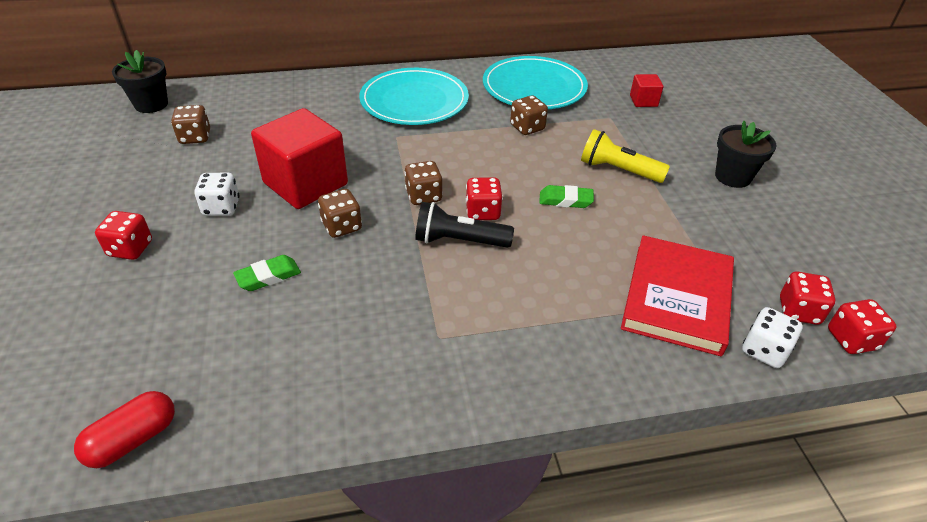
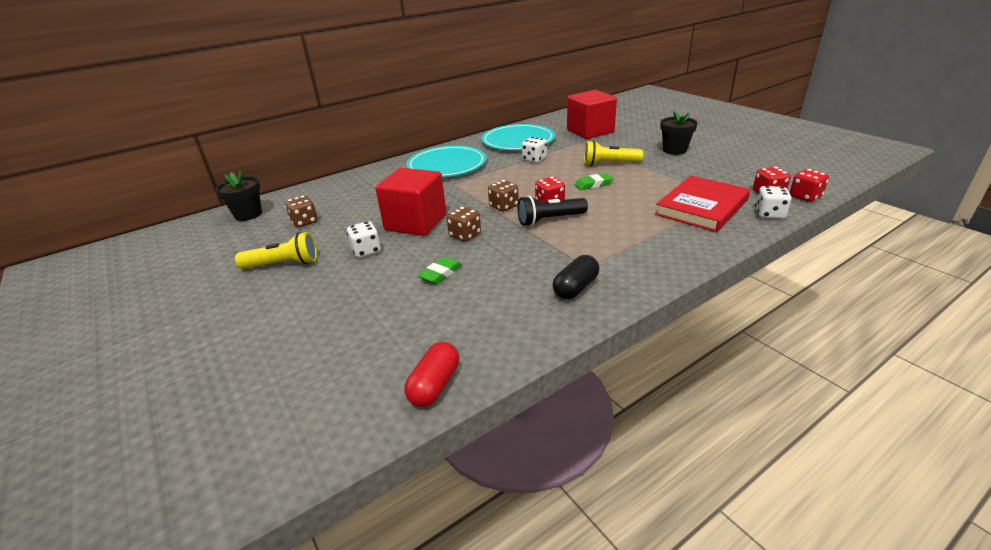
camera: 20 degrees left, 10 degrees down
red dice [95,211,152,260] -> none
brown dice [510,95,548,135] -> white dice [522,137,547,163]
red book [621,235,734,356] -> red book turned 45 degrees clockwise [655,176,750,232]
red cube [630,74,663,107] -> red cube [567,90,617,139], size x2.20
none -> yellow flashlight [235,232,317,269]
none -> black capsule [552,255,599,300]

